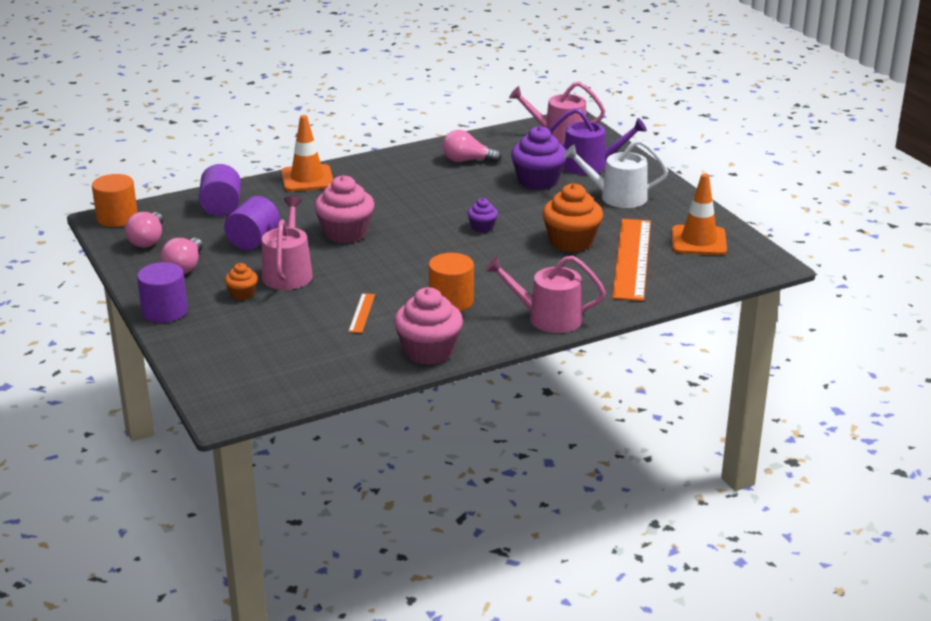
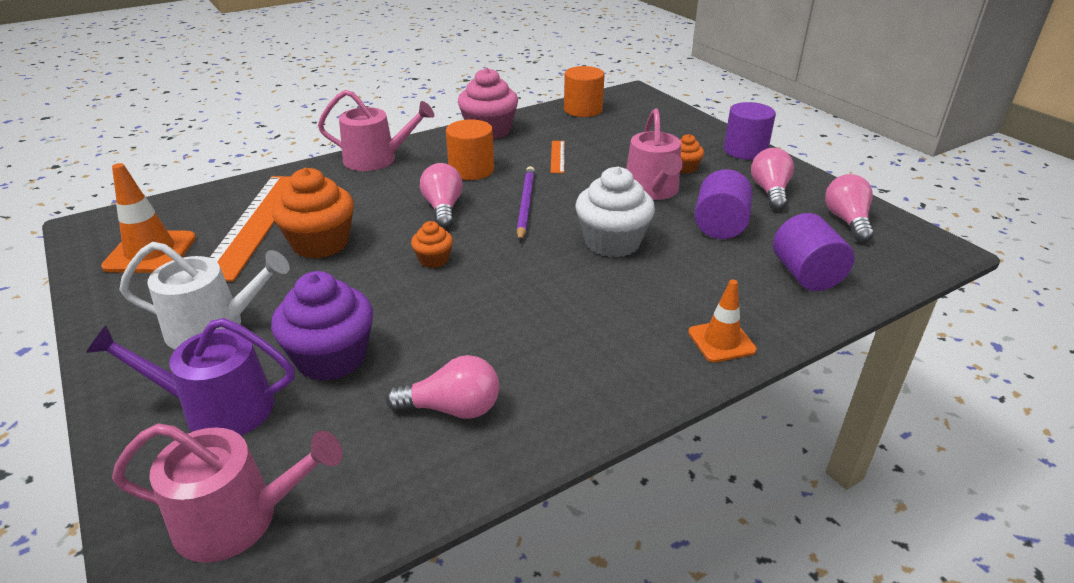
camera: 175 degrees right, 5 degrees up
orange cylinder [92,174,138,227] -> orange cylinder moved to [564,66,605,117]
orange traffic cone [281,115,333,192] -> orange traffic cone [688,279,757,362], size x0.65
pink cupcake [314,175,374,244] -> white cupcake [576,167,655,257]
purple cupcake [468,198,498,233] -> orange cupcake [411,221,453,268]
none -> pink light bulb [420,163,463,229]
none -> purple pencil [517,166,535,242]

